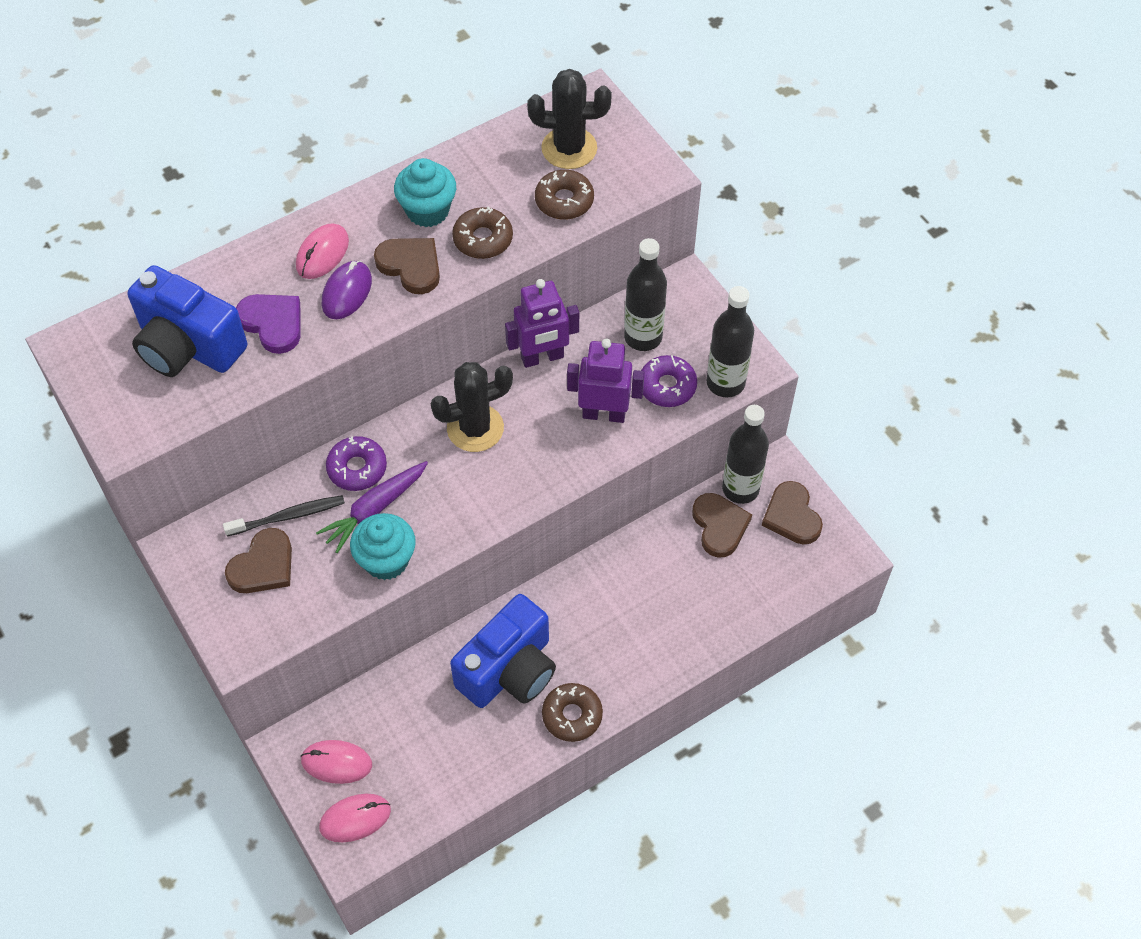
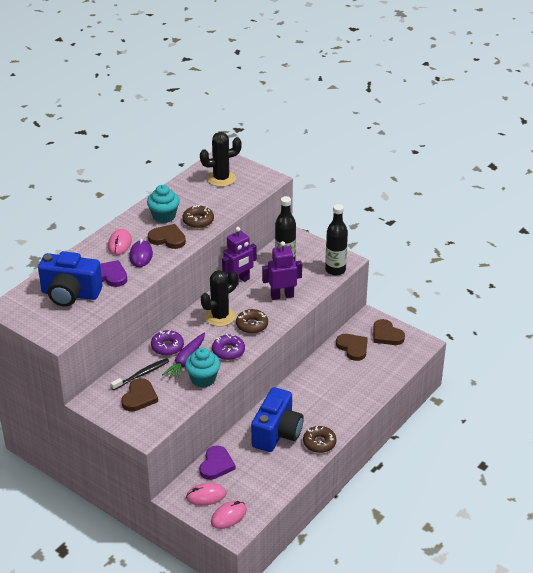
camera: 20 degrees left, 20 degrees down
brown donut [535,170,594,220] -> brown donut moved to [236,309,268,334]
purple donut [641,355,697,407] -> purple donut moved to [212,334,245,360]
black bottle [722,405,769,504] -> none
none -> purple heart [200,445,236,480]

